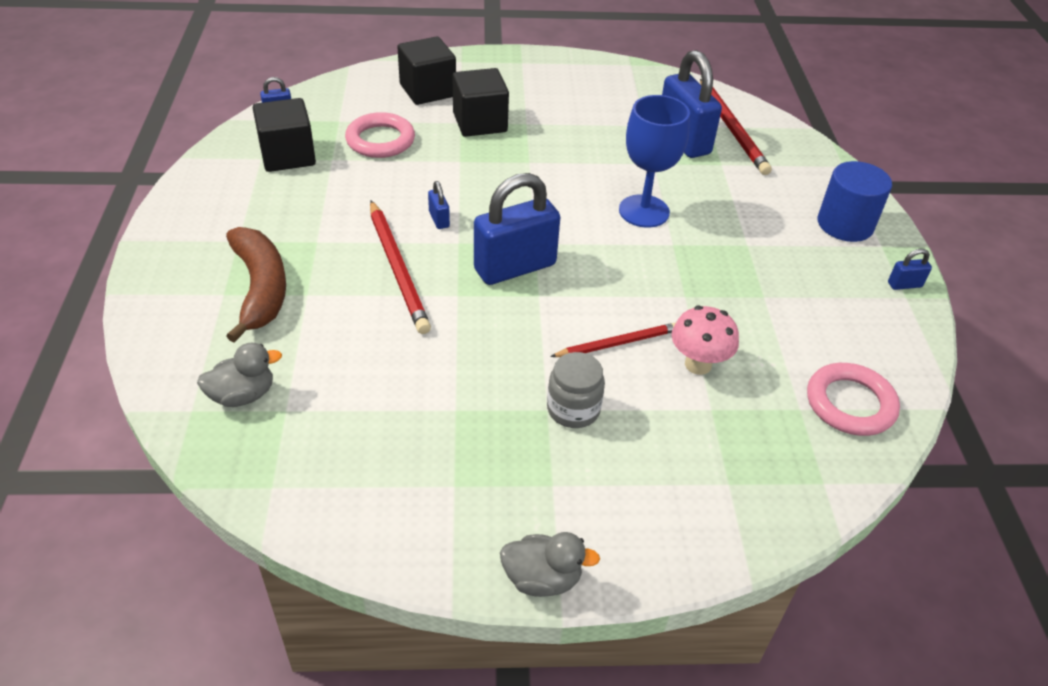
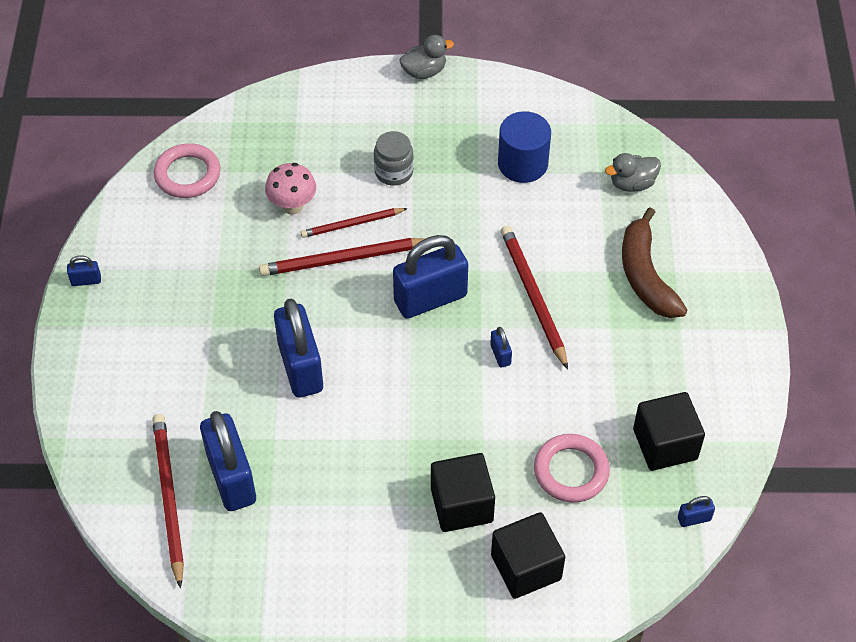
camera: 175 degrees left, 10 degrees up
grey duck [500,532,600,597] -> grey duck turned 150 degrees clockwise [399,35,454,79]
blue goblet [619,95,690,228] -> blue padlock [274,299,323,398]
blue cylinder [818,161,892,242] -> blue cylinder moved to [498,111,551,183]
none -> red pencil [259,238,426,276]

